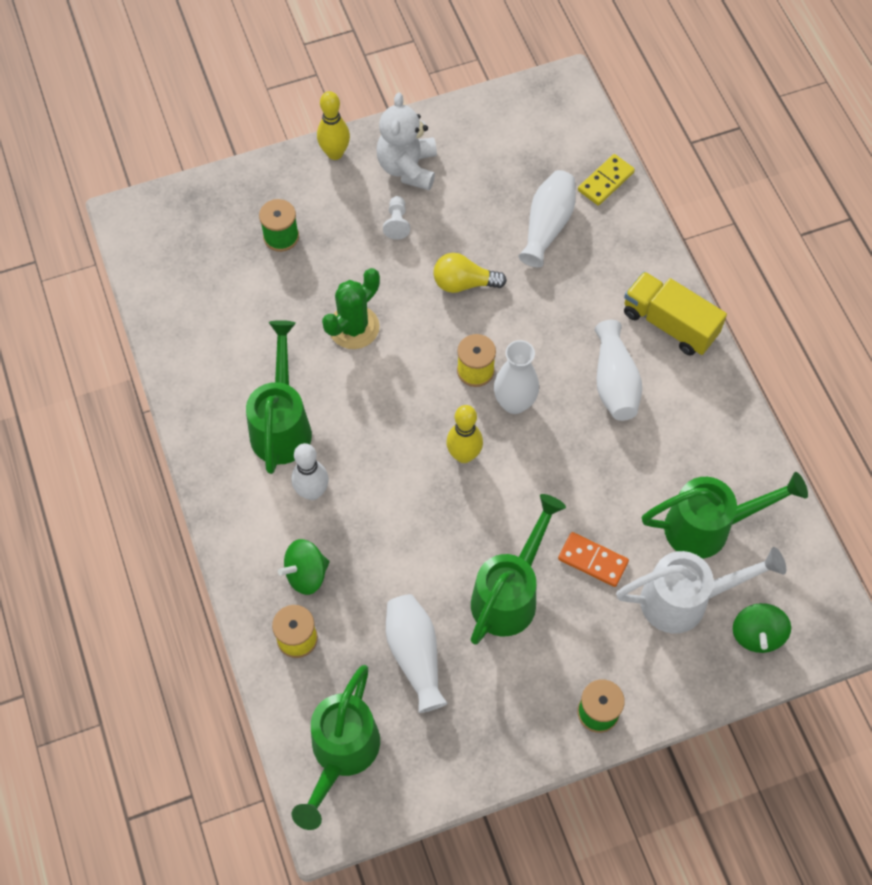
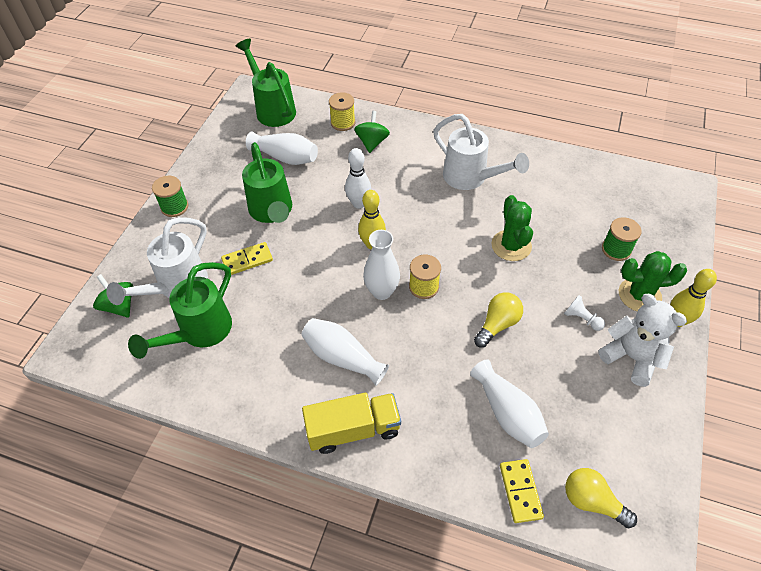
camera: 130 degrees right, 10 degrees down
green watering can [246,320,312,474] -> white watering can [433,114,529,190]
white bowling pin [291,443,329,500] -> white bowling pin moved to [345,148,371,209]
orange domino [558,532,629,587] -> yellow domino [221,242,273,275]
none -> yellow light bulb [565,468,637,528]
none -> green cactus [619,251,687,312]

